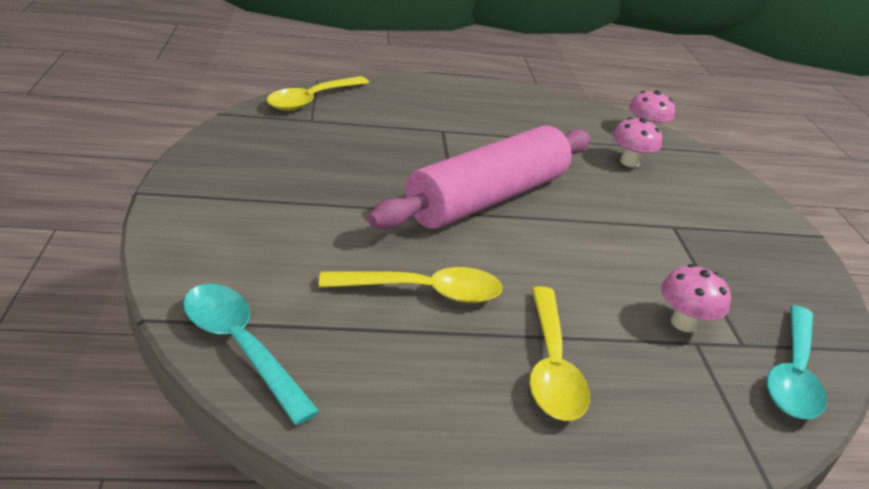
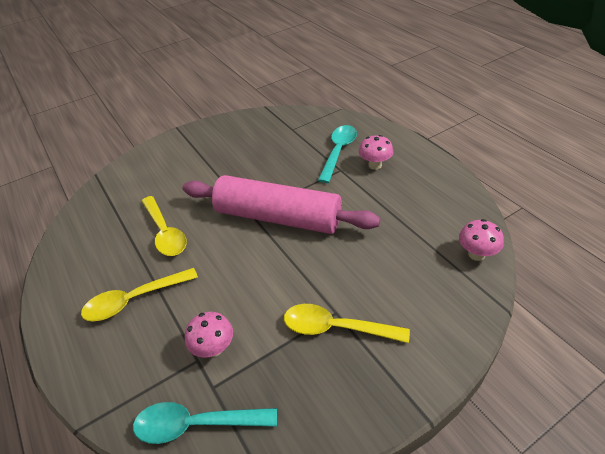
camera: 70 degrees right, 10 degrees up
turquoise spoon [183,284,320,425] -> turquoise spoon moved to [318,125,357,183]
yellow spoon [267,76,369,111] -> yellow spoon moved to [284,304,410,343]
pink mushroom [612,117,662,167] -> pink mushroom moved to [359,135,393,170]

